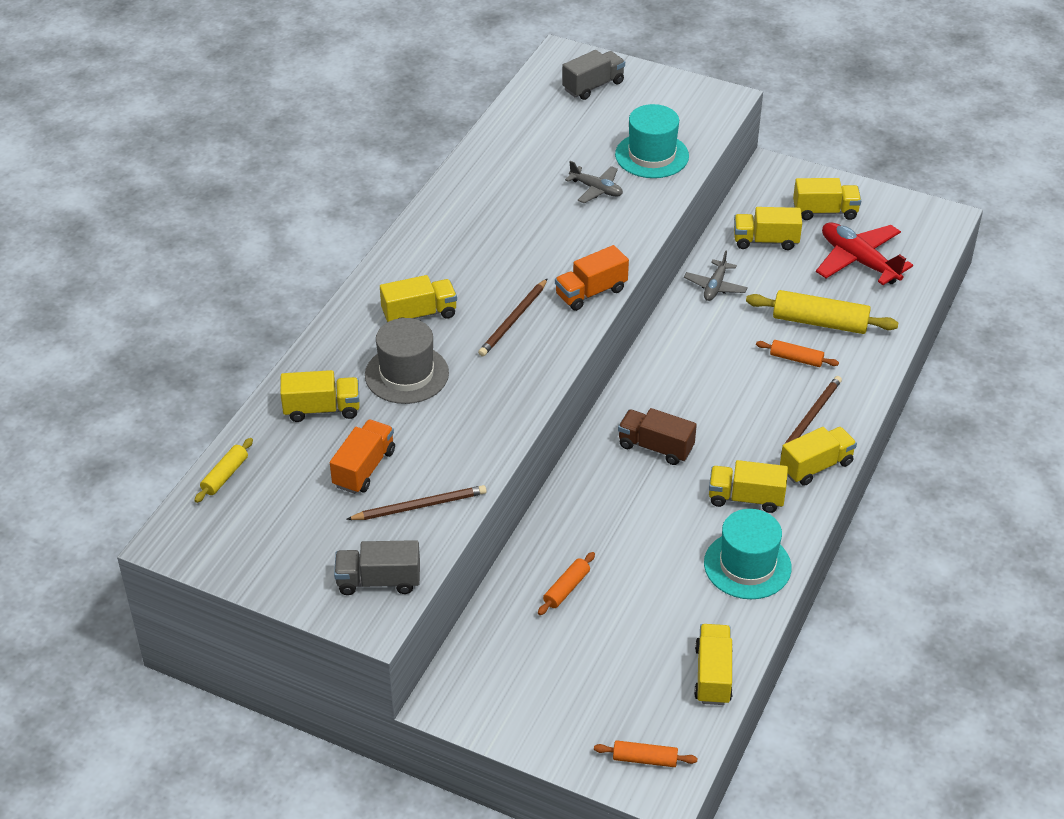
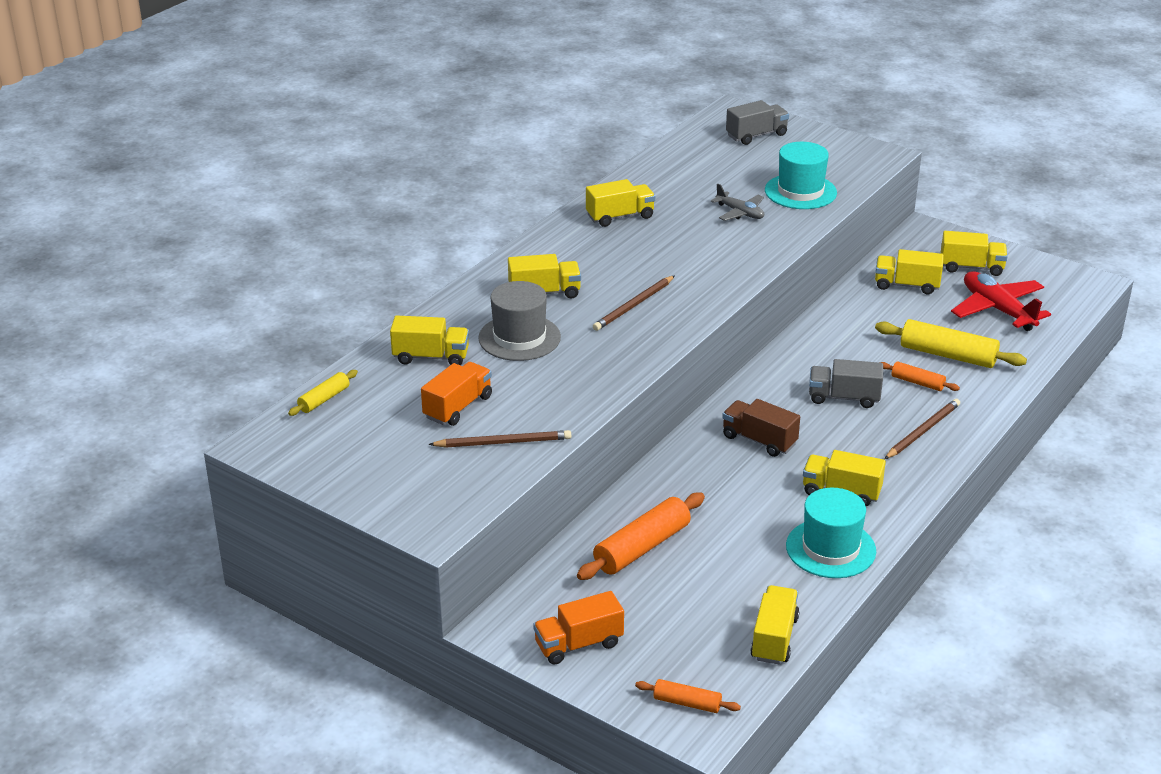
camera: 10 degrees right, 10 degrees down
grey truck [334,540,420,595] -> grey truck moved to [809,359,883,408]
orange rolling pin [538,552,595,615] -> orange rolling pin [577,492,705,580], size x1.83
orange truck [555,245,629,311] -> orange truck moved to [533,591,624,665]
grey plane [684,251,748,301] -> none
yellow truck [780,427,857,486] -> yellow truck moved to [586,179,655,227]

